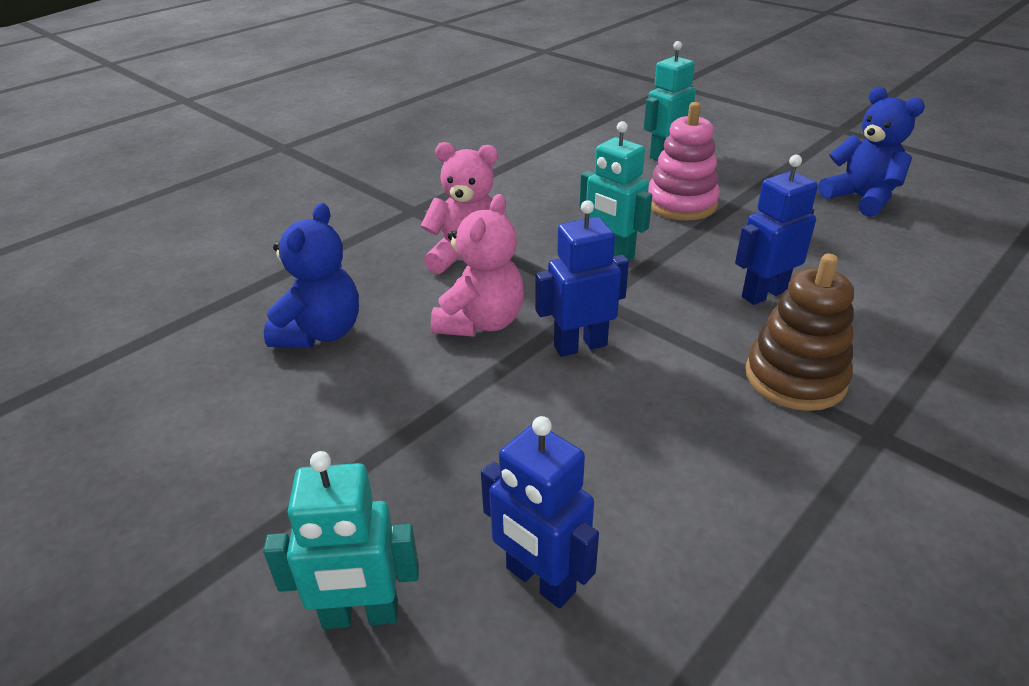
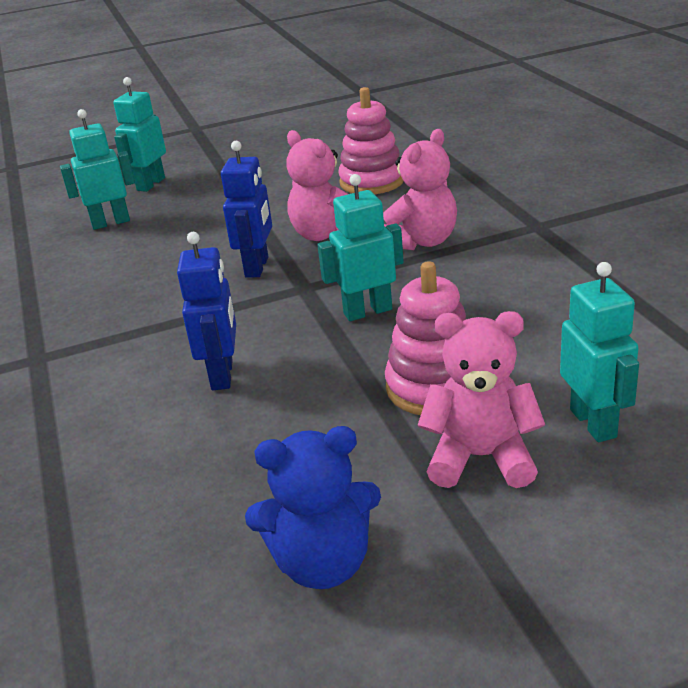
camera: 120 degrees right, 5 degrees down
blue teddy bear [264,203,359,348] -> pink stacking toy [339,87,404,194]
blue robot [481,416,599,608] -> turquoise robot [60,109,135,230]
brown stacking toy [746,254,854,411] -> none
none -> pink teddy bear [418,311,545,488]

